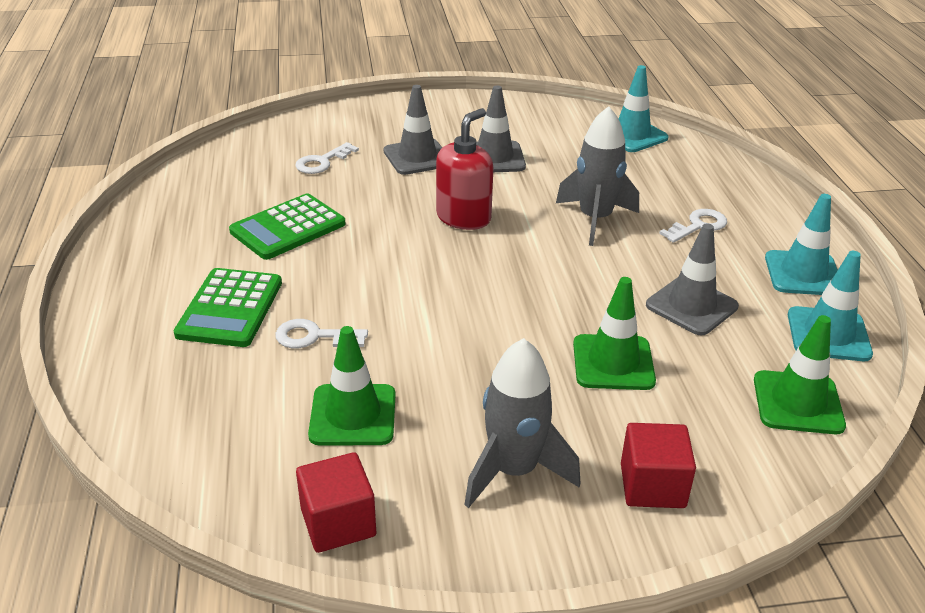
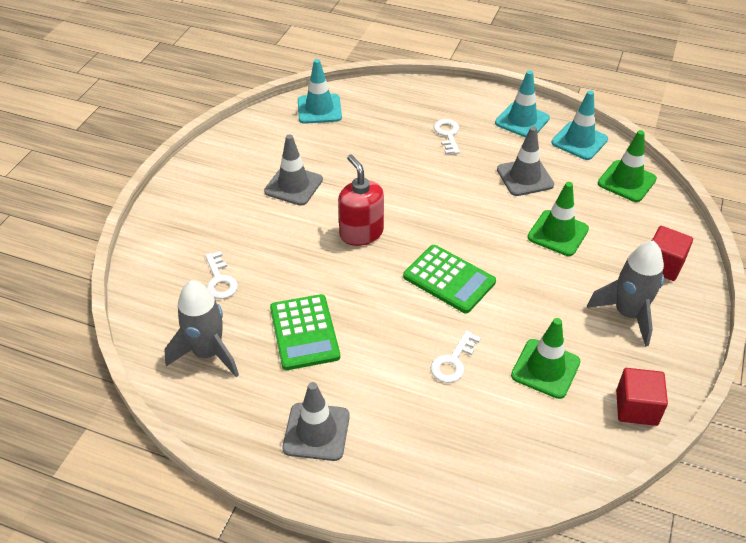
camera: 60 degrees left, 10 degrees up
green calculator [174,268,282,347] -> green calculator moved to [403,245,496,314]
grey traffic cone [383,85,442,175] -> grey traffic cone moved to [283,382,350,461]
grey rocket [556,106,639,246] -> grey rocket moved to [164,280,239,377]

